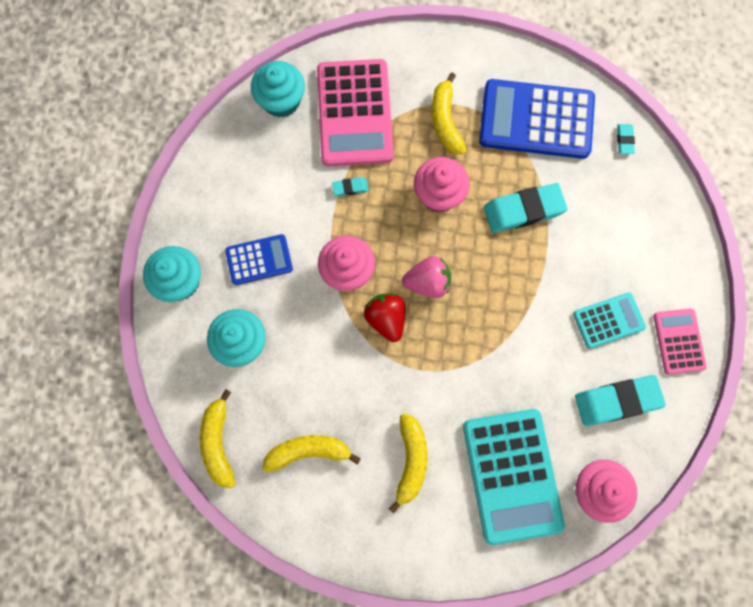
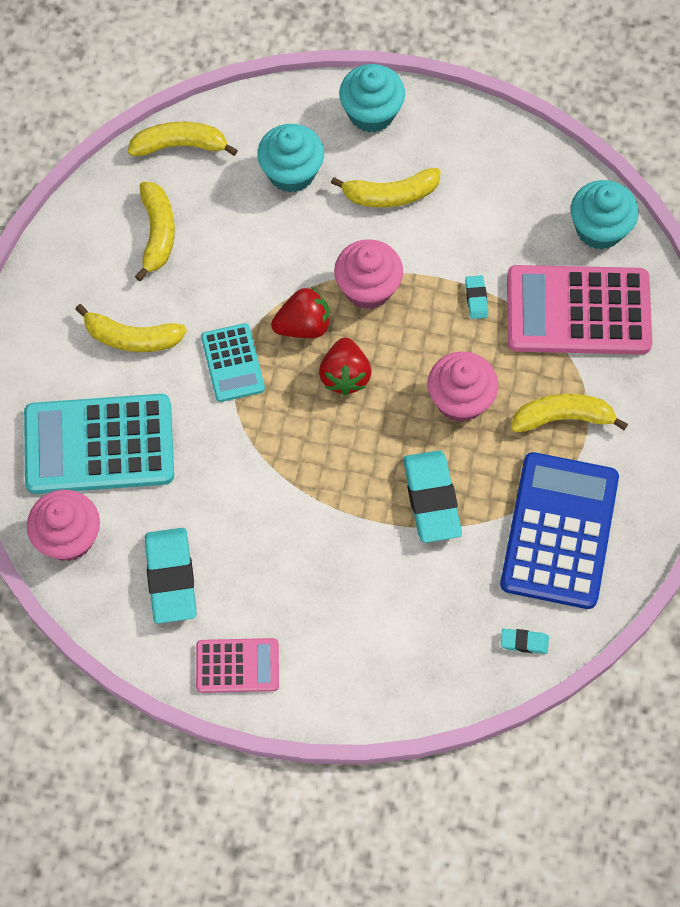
camera: 95 degrees right, 10 degrees down
blue calculator [225,234,293,285] -> yellow banana [331,168,441,208]
pink strawberry [402,256,451,298] -> red strawberry [319,337,371,396]
turquoise calculator [573,293,646,349] -> turquoise calculator moved to [201,323,265,402]

